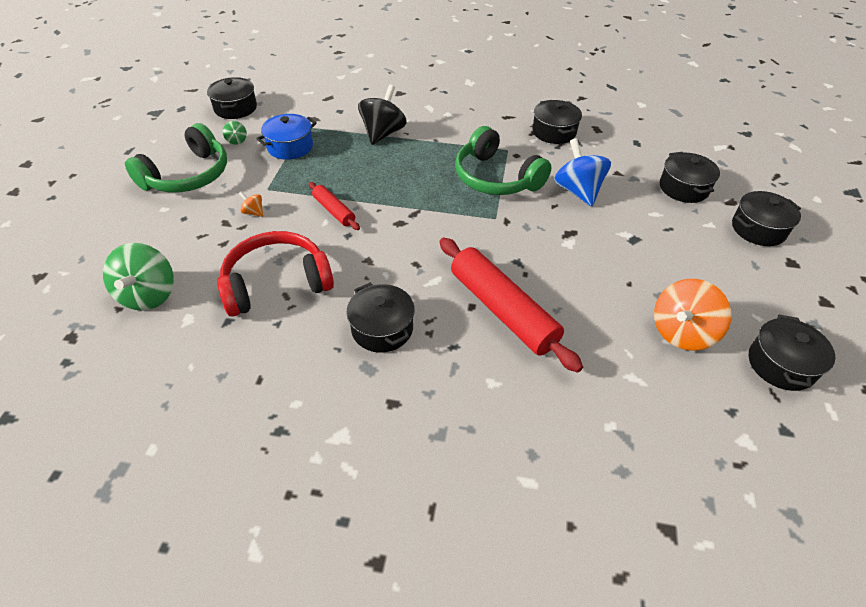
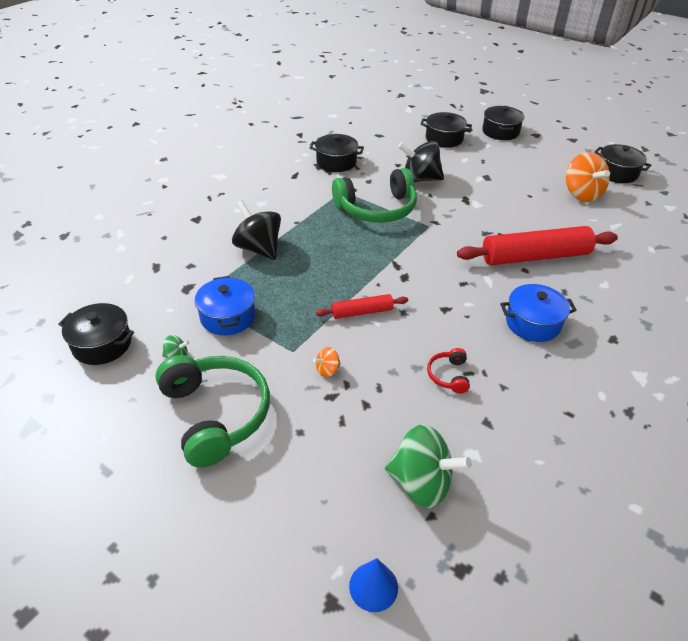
camera: 65 degrees left, 5 degrees down
red headphones [217,231,334,317] -> red headphones [427,348,470,394], size x0.44
black pot [346,283,415,353] -> blue pot [500,284,577,342]
blue spinning top [554,138,611,207] -> black spinning top [398,141,444,182]
none -> blue cone [349,558,398,612]

